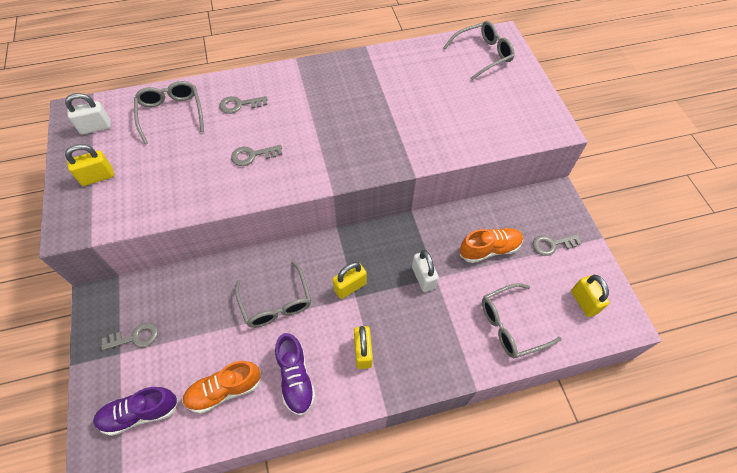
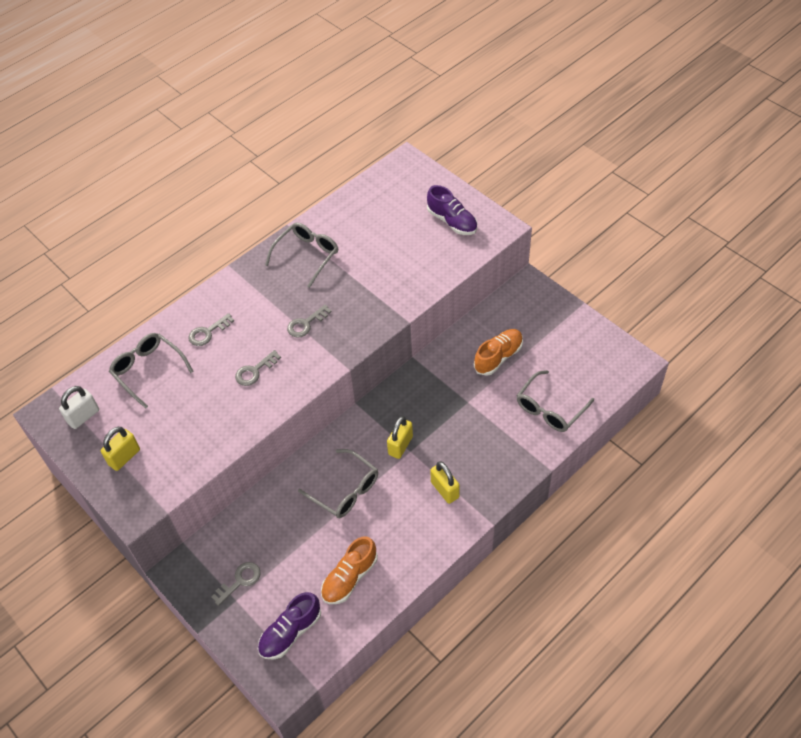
camera: 25 degrees left, 5 degrees down
purple shoe [275,333,316,416] -> purple shoe moved to [427,185,477,235]
white padlock [412,250,439,292] -> none
grey glasses [443,21,514,80] -> grey glasses moved to [265,222,338,288]
grey key [533,234,582,256] -> grey key moved to [287,305,332,338]
yellow padlock [571,275,610,317] -> none

